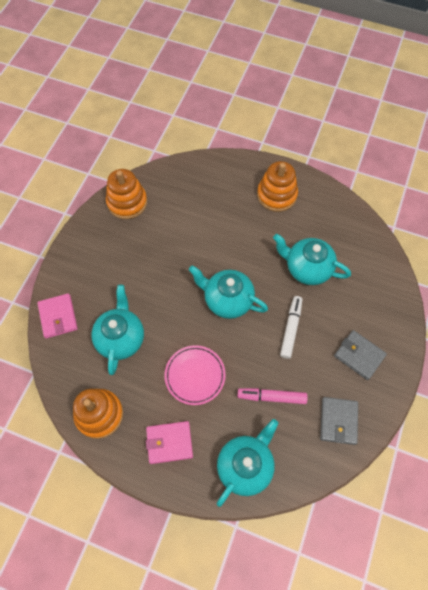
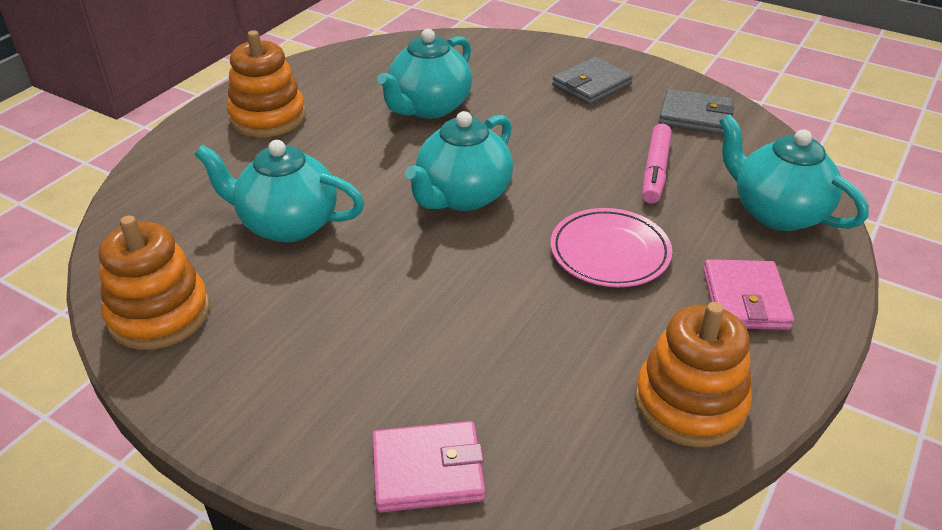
camera: 80 degrees left, 25 degrees down
turquoise teapot [91,285,144,375] -> turquoise teapot moved to [194,140,364,242]
white marker [280,296,302,359] -> none

